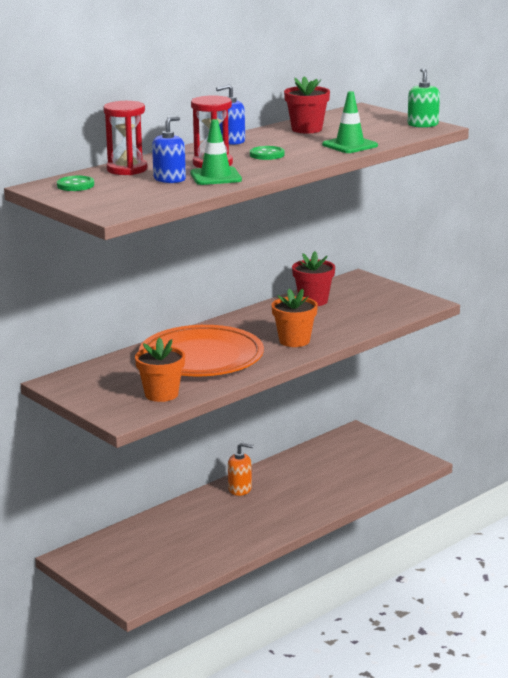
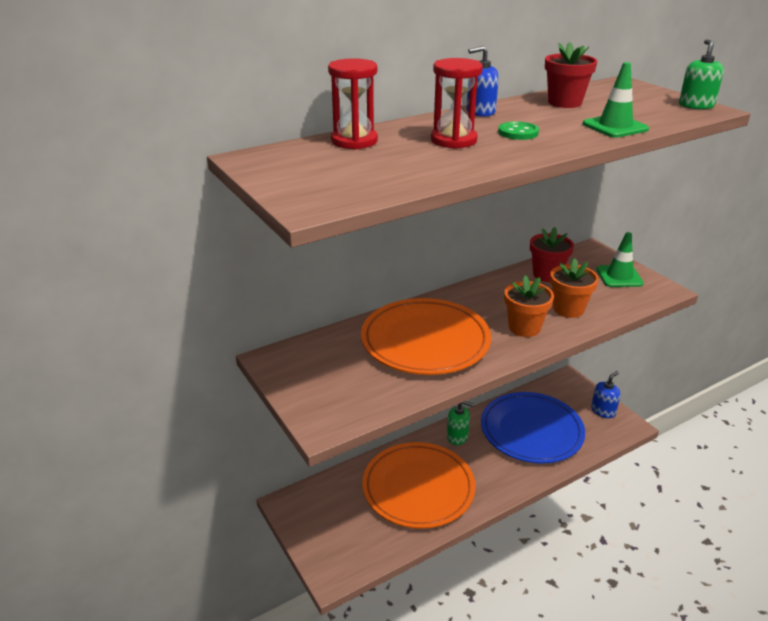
camera: 10 degrees right, 10 degrees up
green button [57,176,94,191] -> none
orange flower pot [135,337,185,402] -> orange flower pot moved to [550,258,599,318]
blue soap dispenser [152,116,186,183] -> blue soap dispenser moved to [591,371,621,418]
green traffic cone [190,119,242,185] -> green traffic cone moved to [596,232,644,287]
orange soap dispenser [228,442,253,496] -> green soap dispenser [447,401,473,445]
none -> orange plate [362,442,475,529]
none -> blue plate [481,392,585,463]

